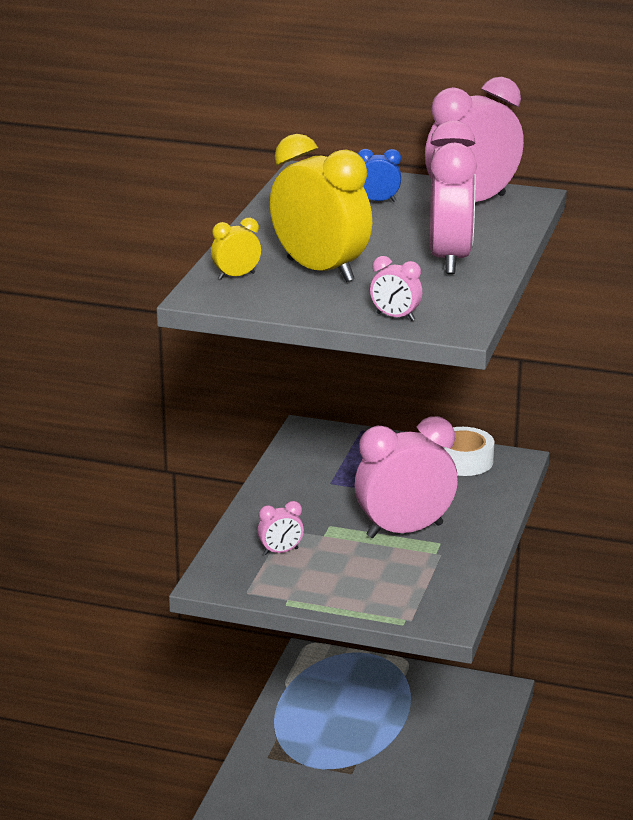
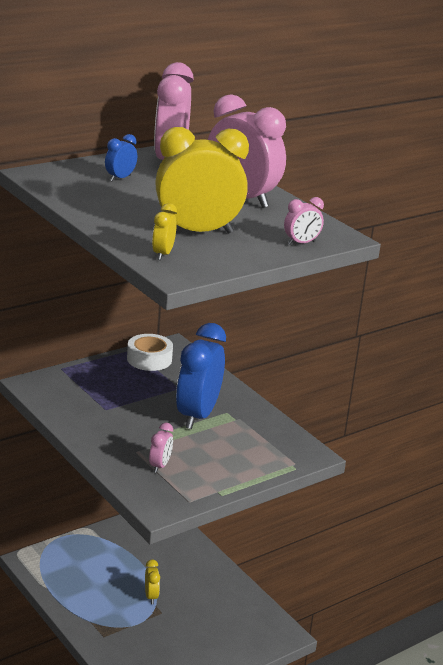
camera: 55 degrees left, 0 degrees up
pink clock [355,416,458,538] -> blue clock [176,323,226,429]
none -> yellow clock [145,560,160,604]

